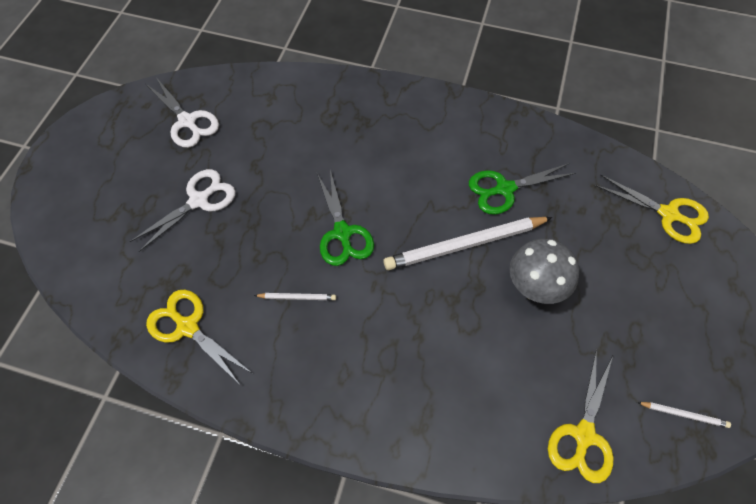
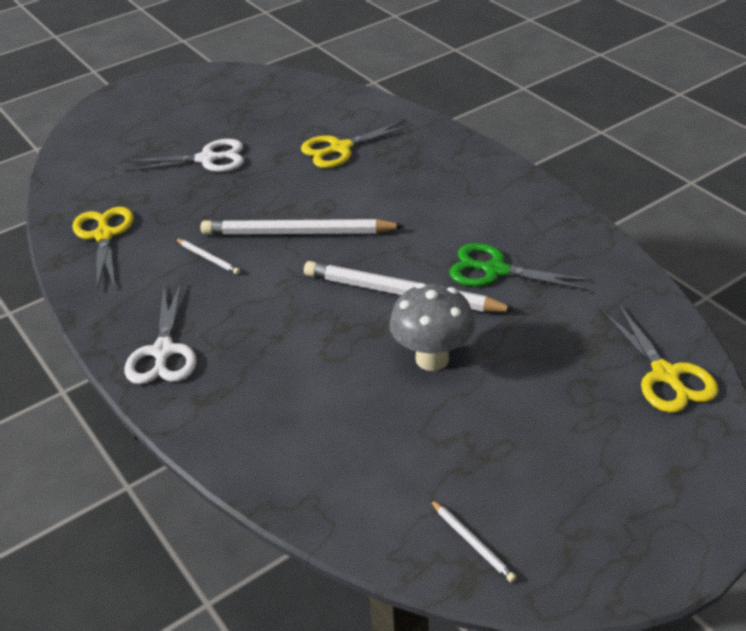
camera: 40 degrees right, 20 degrees down
white scissors [146,77,219,148] -> white scissors moved to [125,283,197,384]
green scissors [317,170,374,266] -> white pencil [201,219,404,235]
yellow scissors [548,349,613,483] -> yellow scissors moved to [301,119,413,168]

